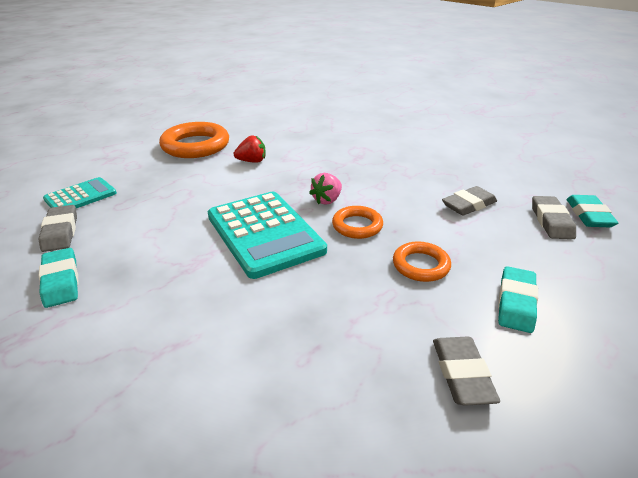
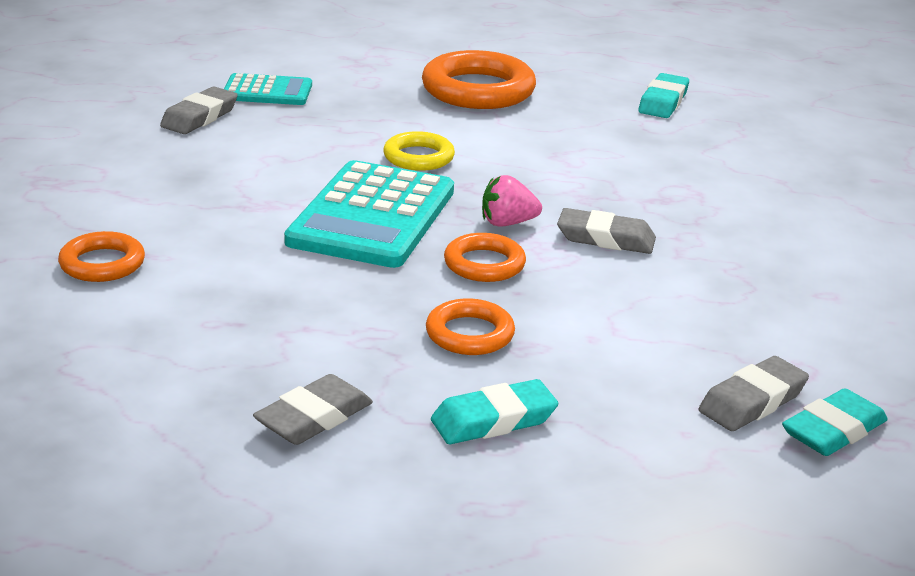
camera: 45 degrees right, 5 degrees down
turquoise eraser [39,248,79,308] -> turquoise eraser moved to [638,73,689,118]
red strawberry [234,135,266,163] -> none
grey eraser [442,186,497,216] -> grey eraser moved to [557,208,656,254]
none -> orange ring [58,231,145,282]
none -> yellow ring [383,131,455,171]

